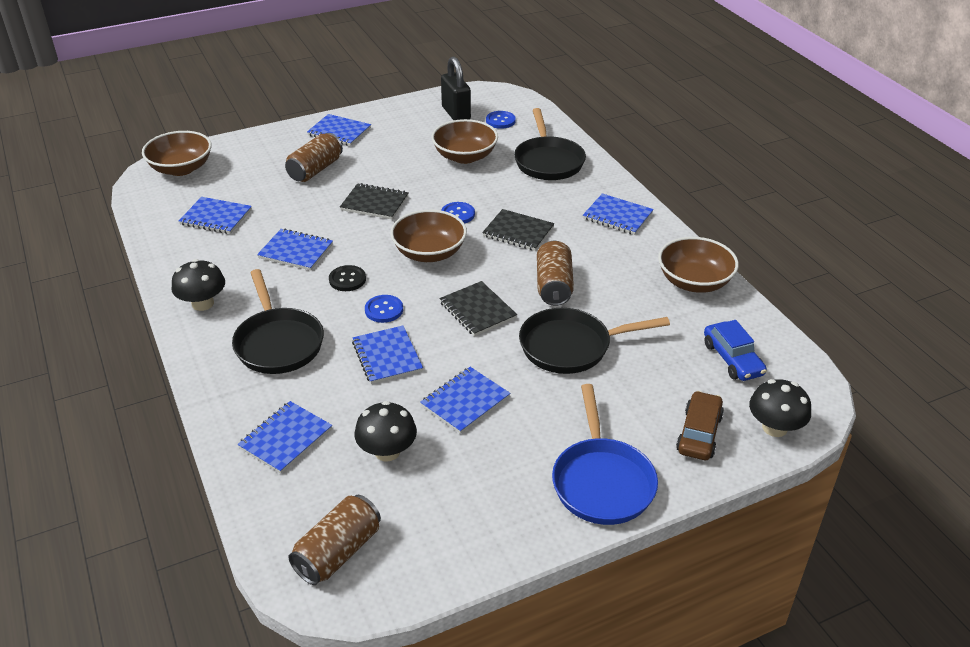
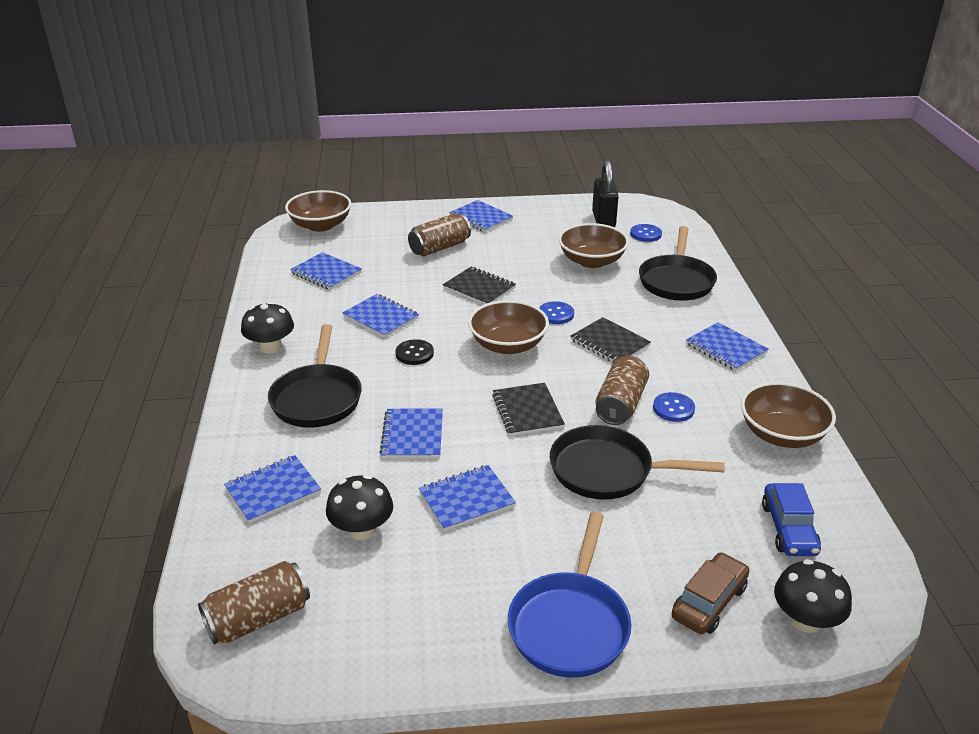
camera: 20 degrees right, 5 degrees down
blue button [365,295,403,323] -> blue button moved to [653,392,695,422]

